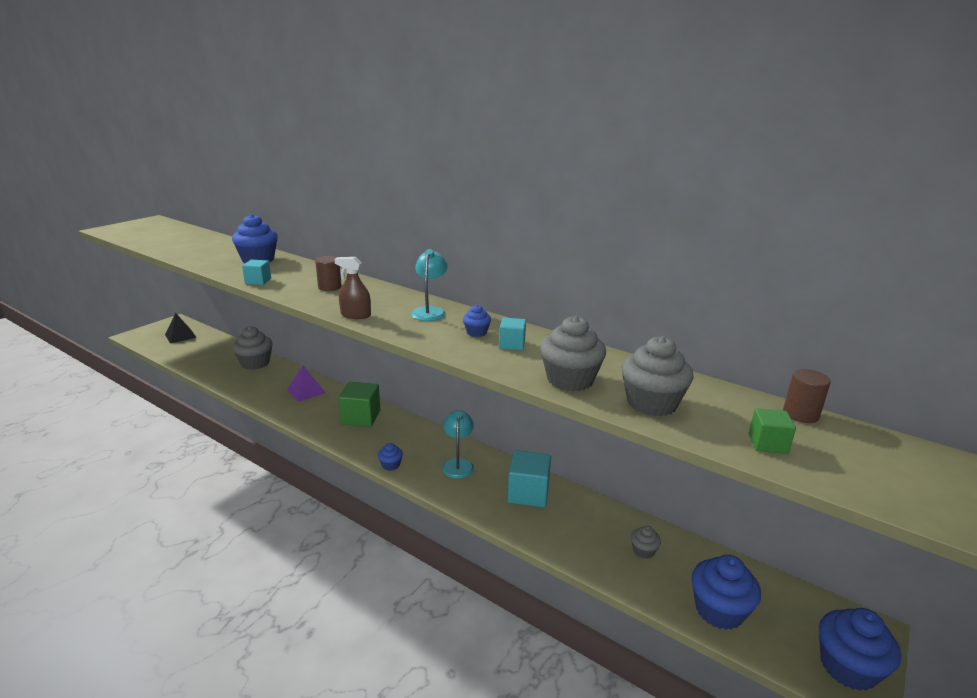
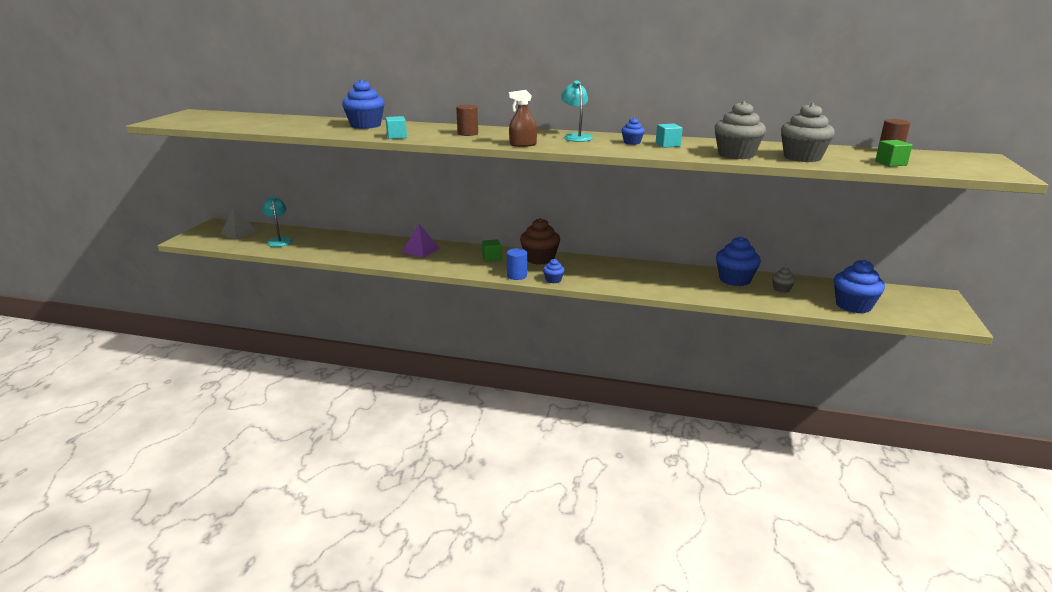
camera: 20 degrees left, 0 degrees up
black pyramid [165,313,197,344] -> grey pyramid [220,208,258,240]
grey cupcake [232,326,273,370] -> none
green cube [338,382,380,427] -> green cube [482,239,501,262], size x0.57
turquoise lamp [442,410,474,479] -> turquoise lamp moved to [262,196,293,247]
turquoise cube [508,450,551,507] -> none
blue cupcake [819,608,901,691] -> blue cupcake moved to [716,236,761,286]
none -> blue cylinder [507,248,527,280]
none -> brown cupcake [520,218,560,265]

